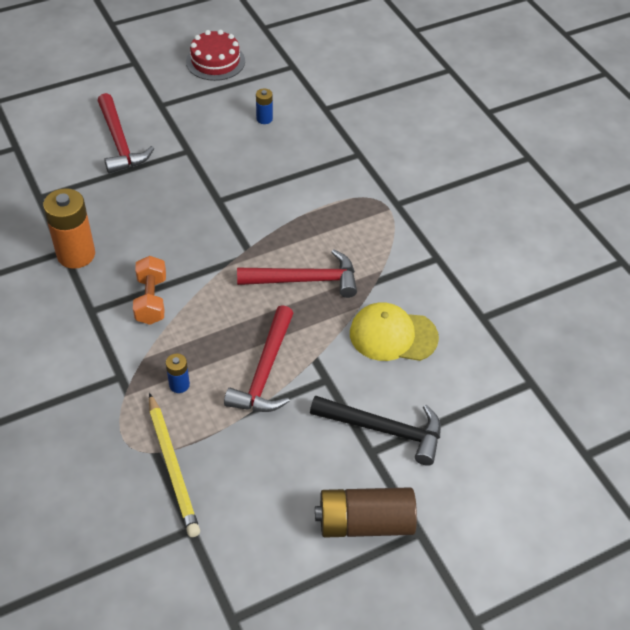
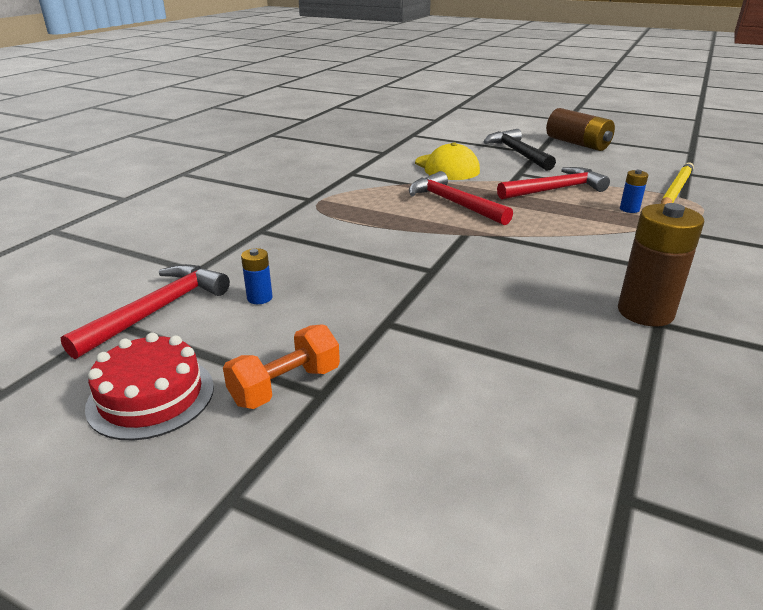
camera: 125 degrees left, 20 degrees down
orange battery [43,188,95,269] -> brown battery [618,203,704,327]
red hammer [98,93,154,174] -> red hammer moved to [60,264,230,359]
orange dumbbell [133,256,166,325] -> orange dumbbell moved to [223,324,340,409]

